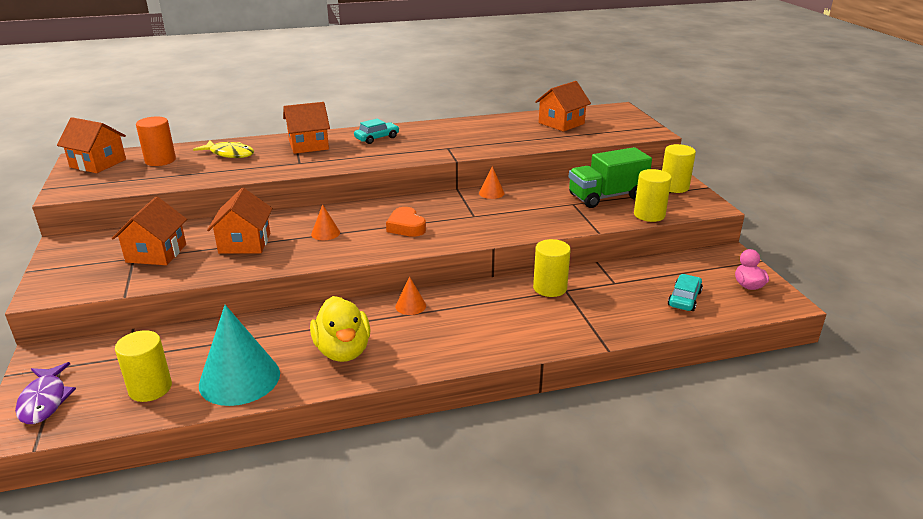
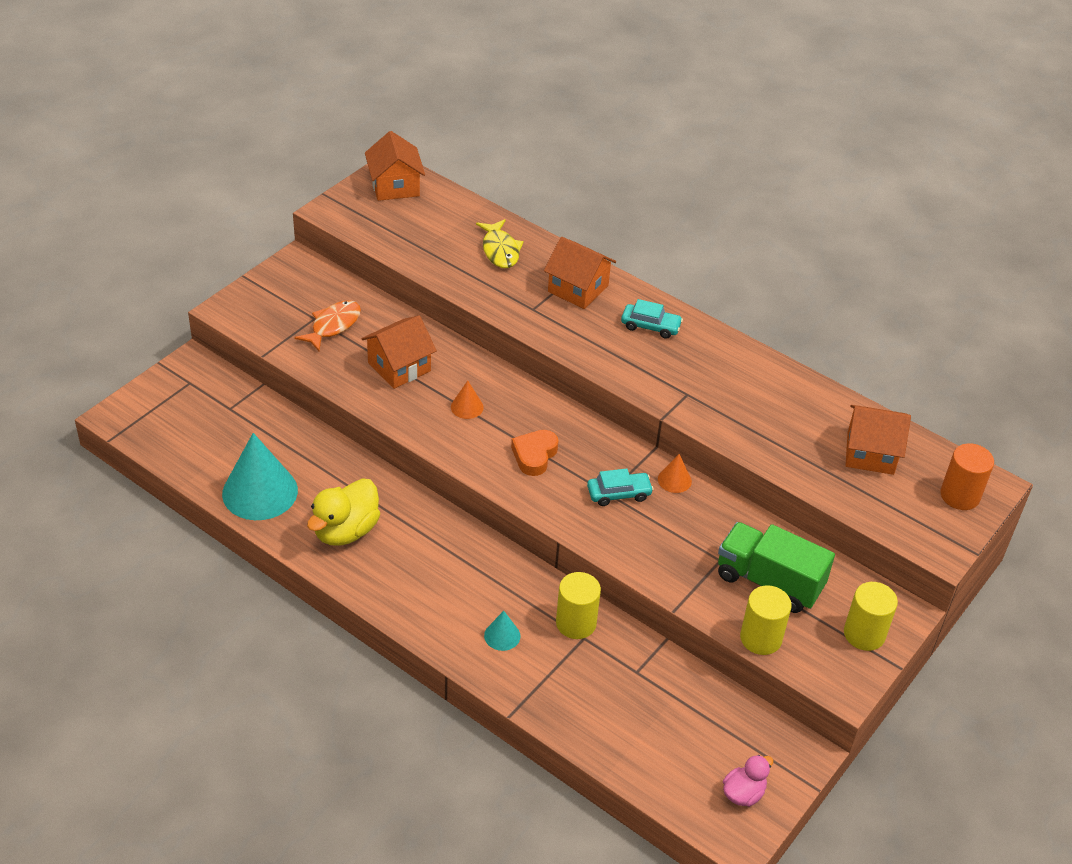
camera: 50 degrees right, 15 degrees up
purple fish [15,362,76,424] -> none
orange house [112,196,187,265] -> orange fish [294,300,361,351]
yellow cylinder [115,330,172,402] -> none
orange cylinder [136,116,176,166] -> orange cylinder moved to [940,443,994,510]
orange cone [395,276,426,315] -> none
turquoise car [668,274,703,311] -> turquoise car moved to [587,468,654,506]
none -> turquoise cone [484,611,521,651]

